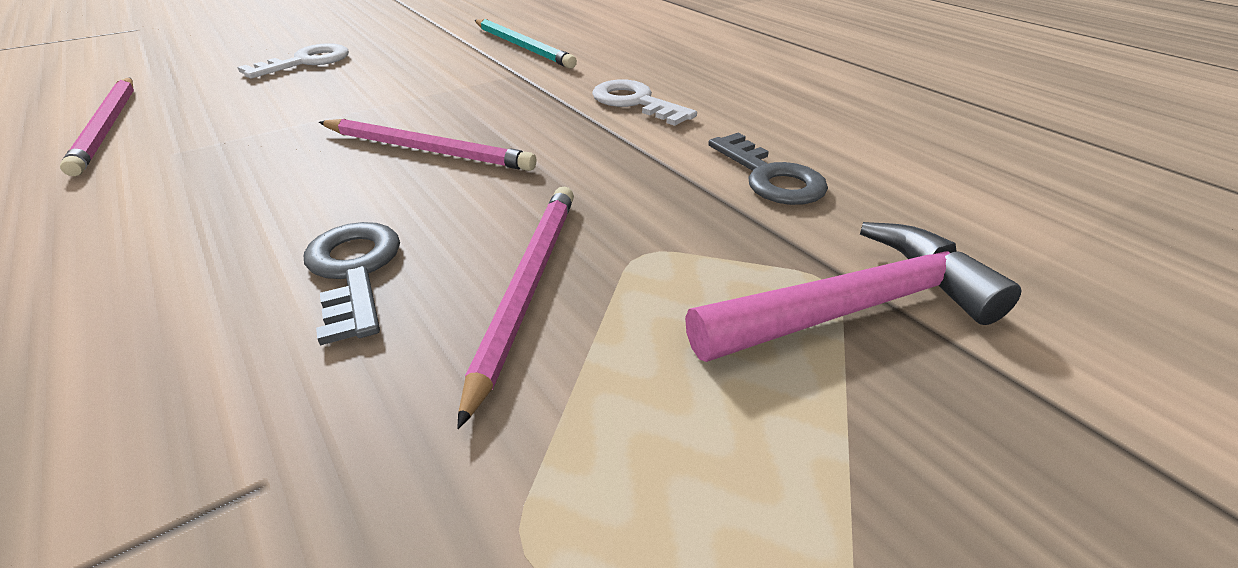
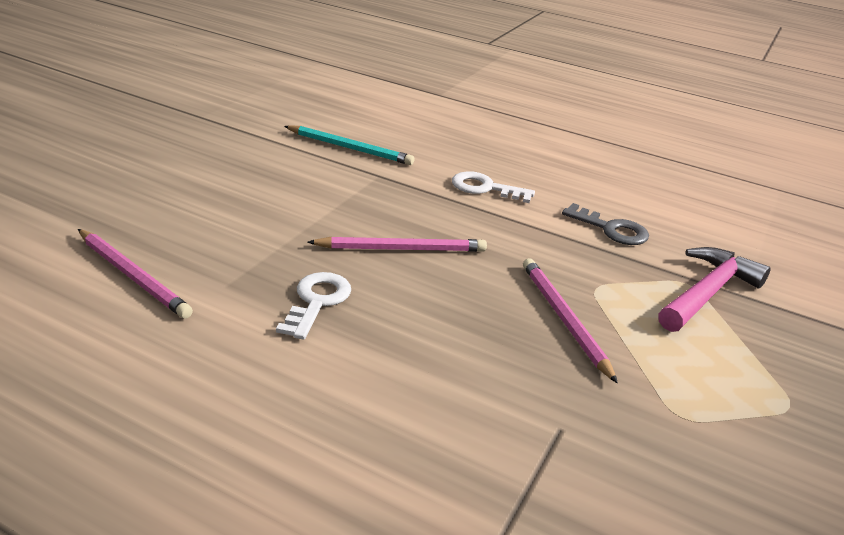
camera: 30 degrees left, 5 degrees down
white key [238,43,349,79] -> white key moved to [276,272,351,340]
grey key [304,222,400,346] -> none

